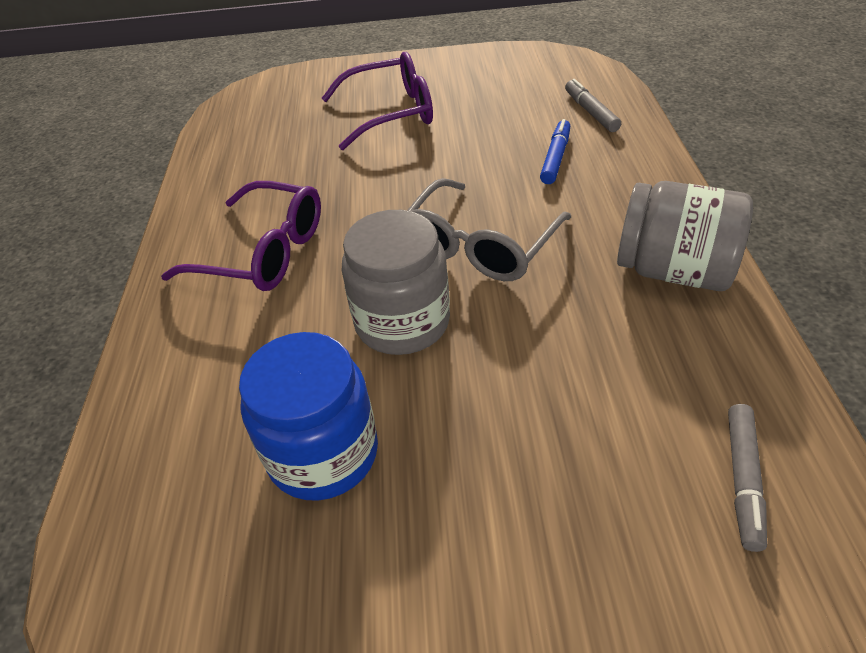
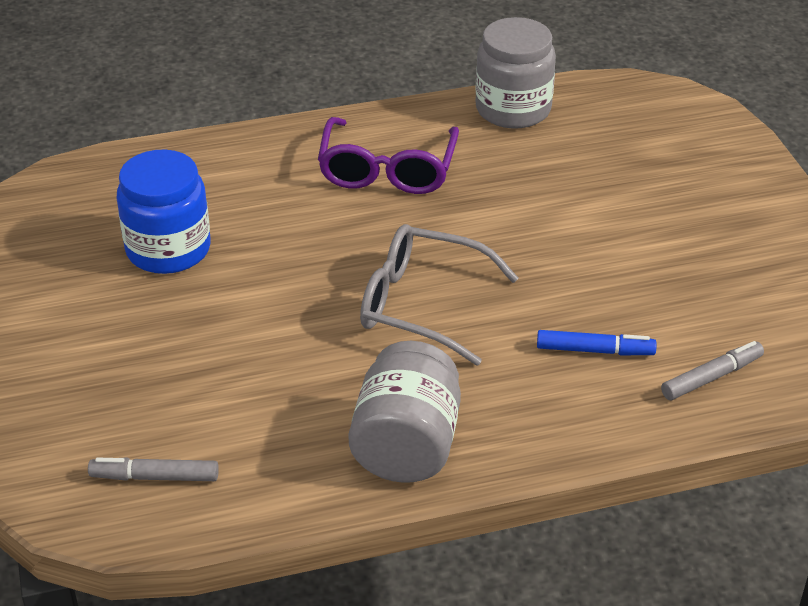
camera: 75 degrees right, 5 degrees down
purple glasses [322,52,433,150] -> none
grey jar [342,210,450,355] -> grey jar moved to [476,17,556,128]

